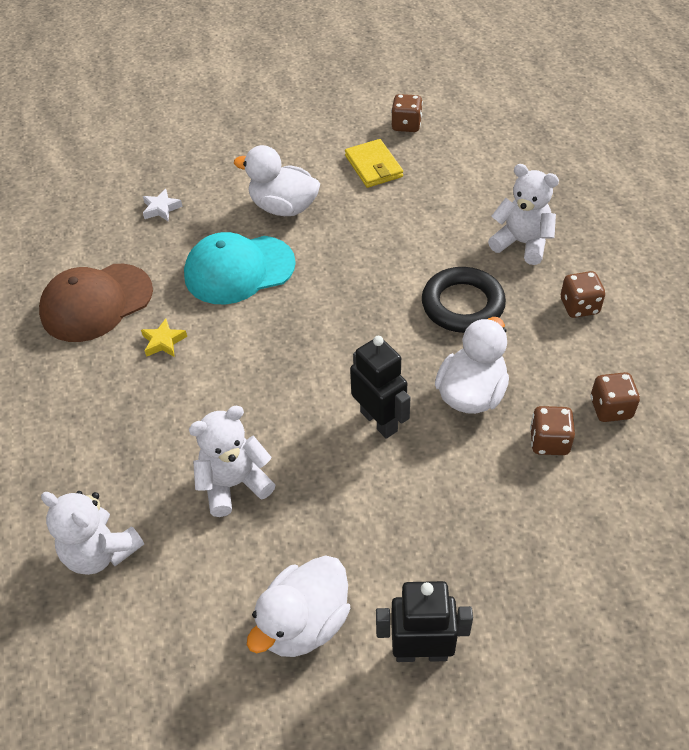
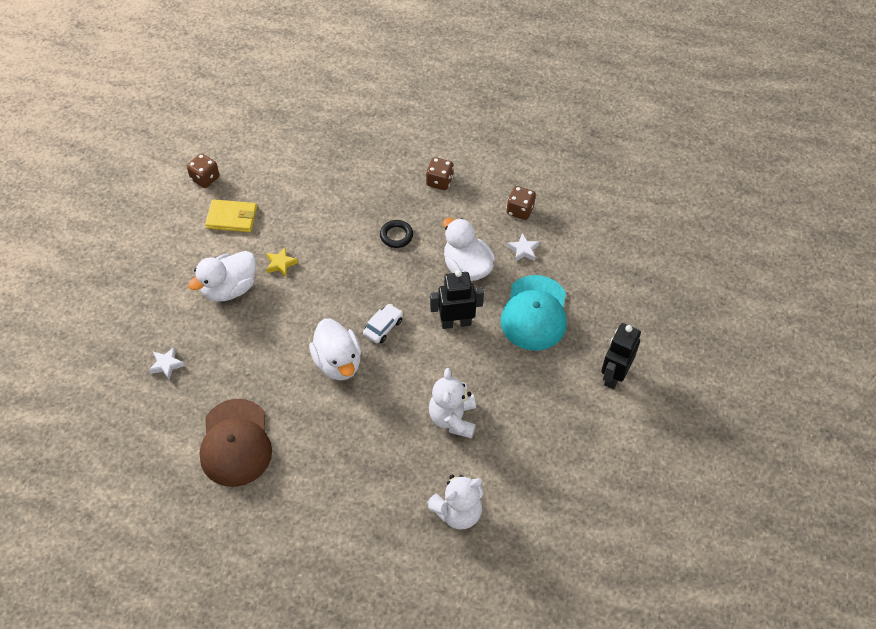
camera: 65 degrees left, 5 degrees up
yellow star [141,318,187,357] -> yellow star moved to [266,247,298,277]
turquoise cap [184,232,296,304] -> turquoise cap moved to [501,275,567,351]
white duck [247,555,350,657] -> white duck moved to [309,318,361,380]
black ring [422,267,506,333] -> black ring [380,220,413,248], size x0.56
white teddy bear [488,164,559,265] -> none
brown dice [530,406,575,455] -> white star [507,233,540,262]
none -> white car [363,304,403,343]

